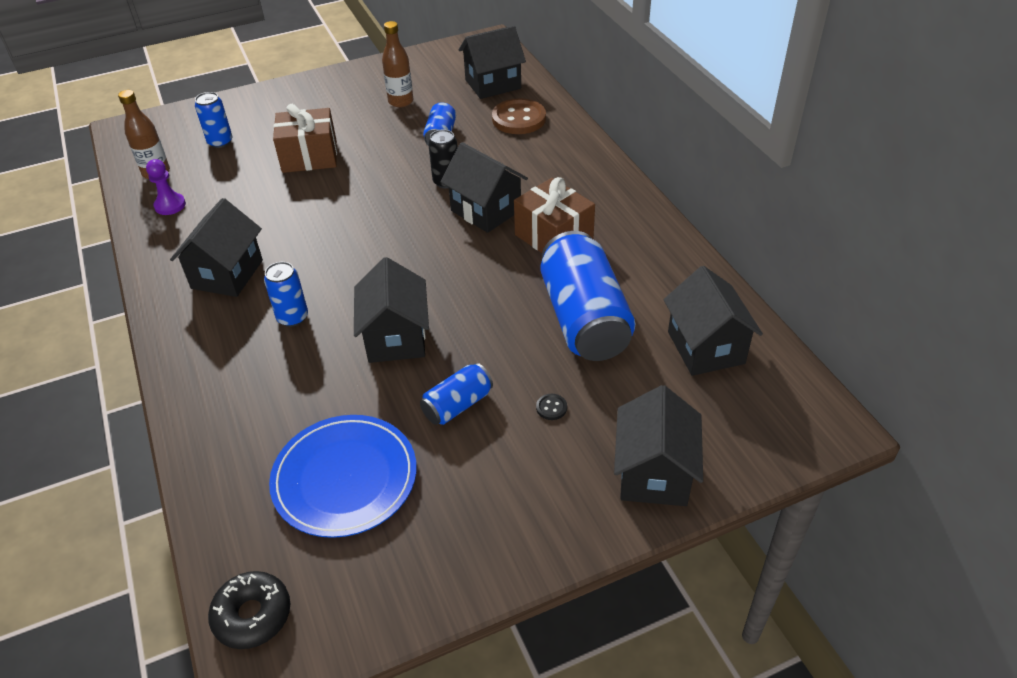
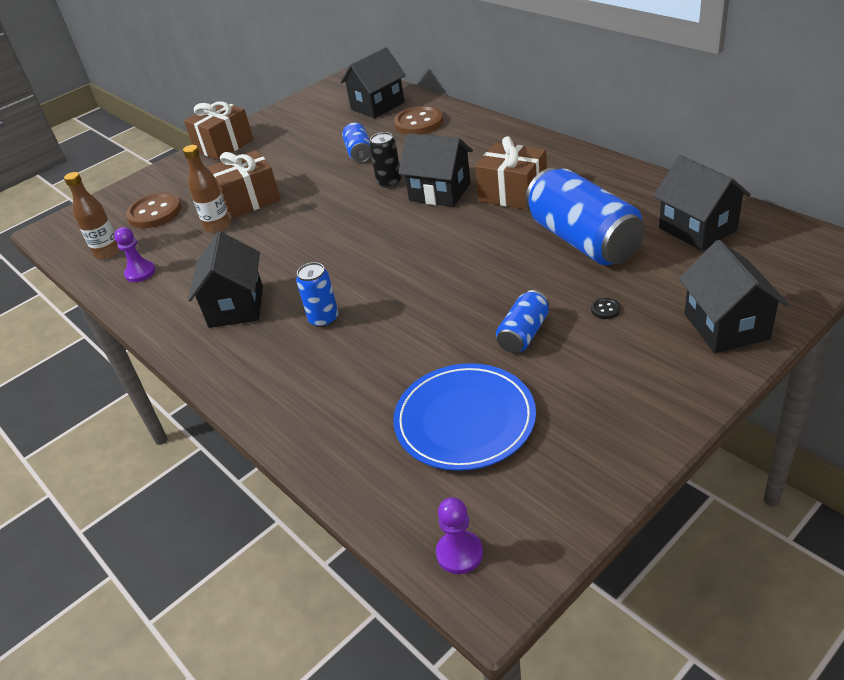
camera: 15 degrees left, 5 degrees down
blue can [195,92,232,148] -> brown button [126,193,181,228]
black donut [208,571,290,649] -> purple pawn [436,497,483,574]
black house [354,257,429,363] -> none
brown bottle [382,21,413,108] -> brown bottle moved to [183,145,231,233]
none -> brown gift [184,101,254,160]

